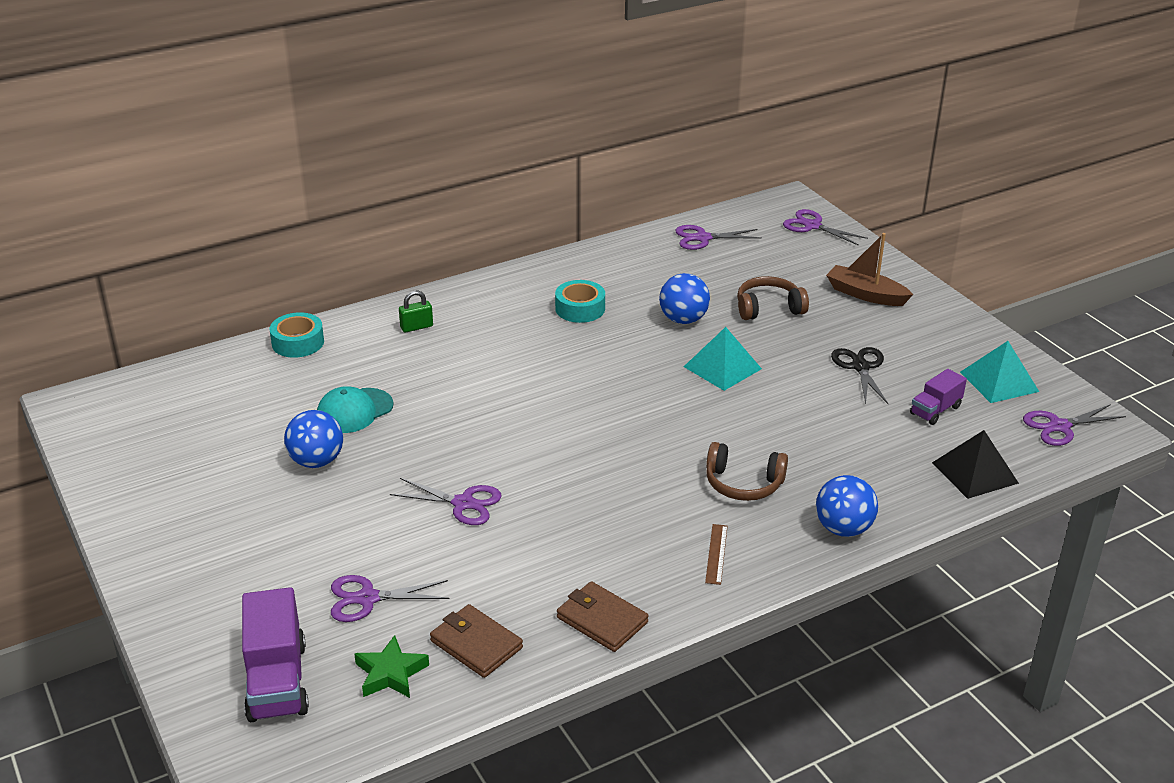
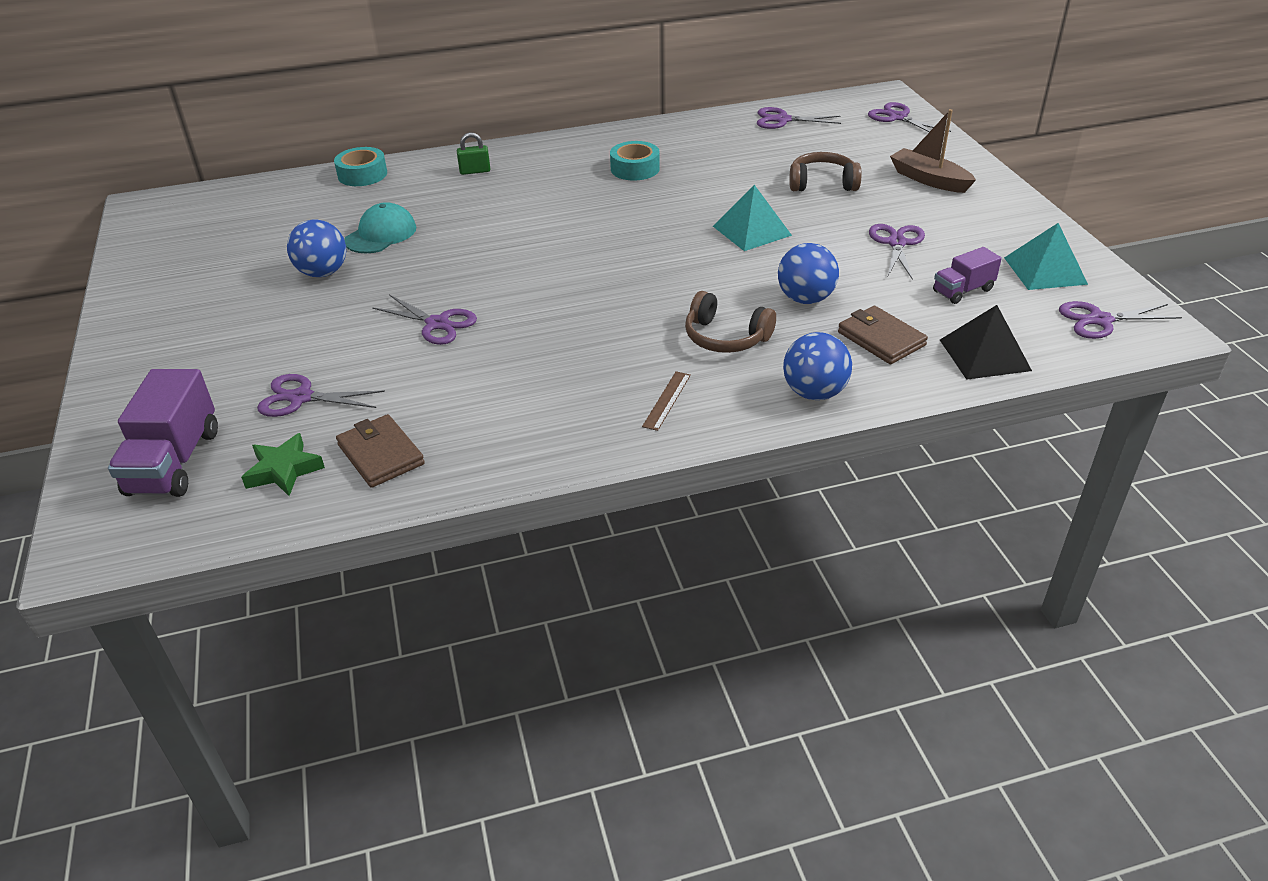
camera: 15 degrees right, 5 degrees up
turquoise cap [317,386,393,433] -> turquoise cap turned 150 degrees clockwise [344,202,416,253]
brown wallet [557,581,649,652] -> brown wallet moved to [838,306,928,364]
blue ball [659,273,710,324] -> blue ball moved to [778,243,839,304]
black scissors [831,347,888,404] -> purple scissors [869,224,925,280]

